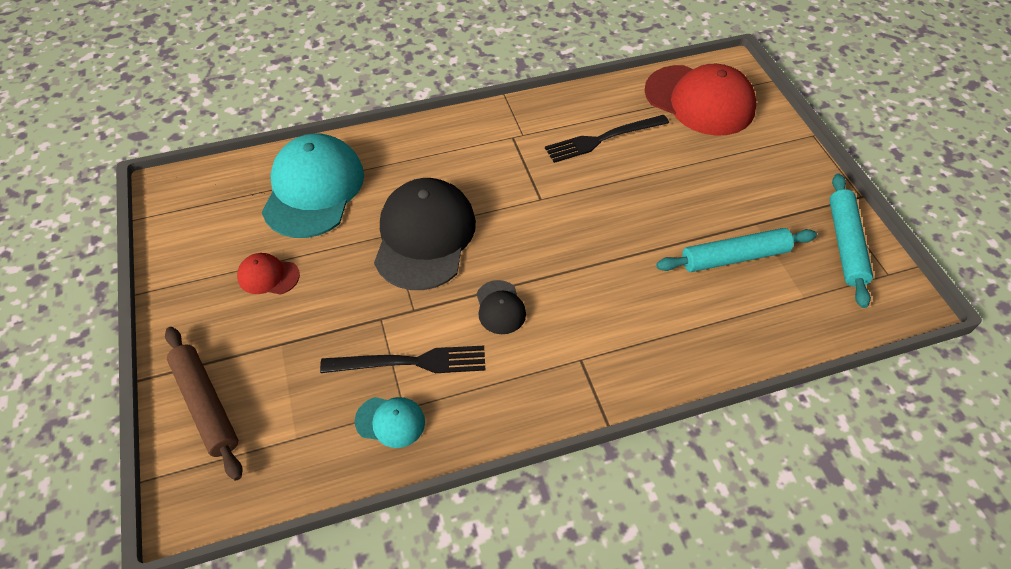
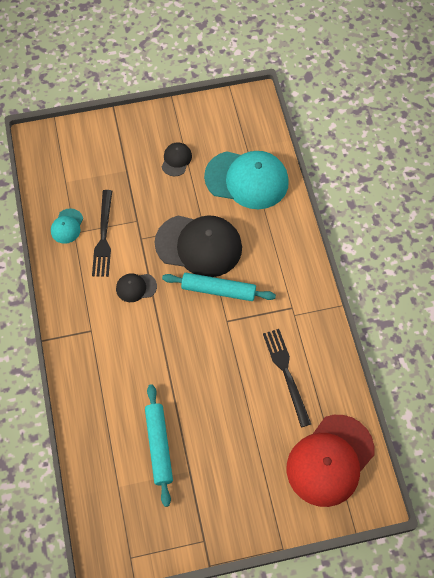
camera: 95 degrees right, 10 degrees up
brown rolling pin [165,327,243,480] -> none
red cap [237,253,300,295] -> black cap [162,142,192,176]
turquoise rolling pin [829,173,873,308] -> turquoise rolling pin moved to [162,273,276,301]

